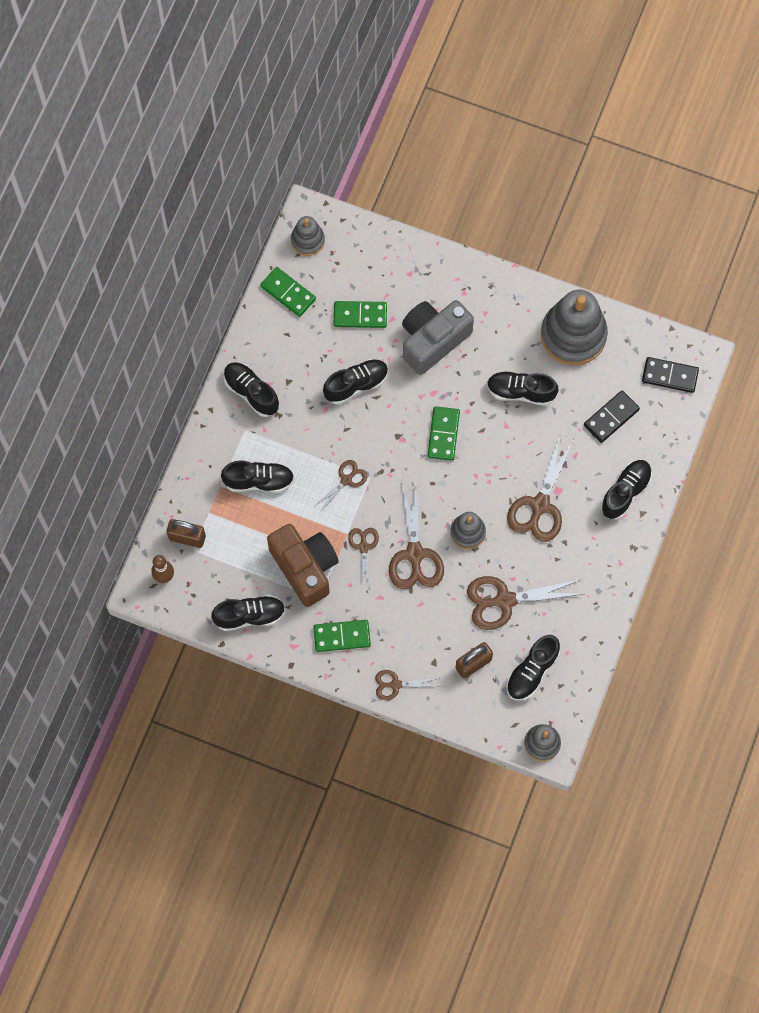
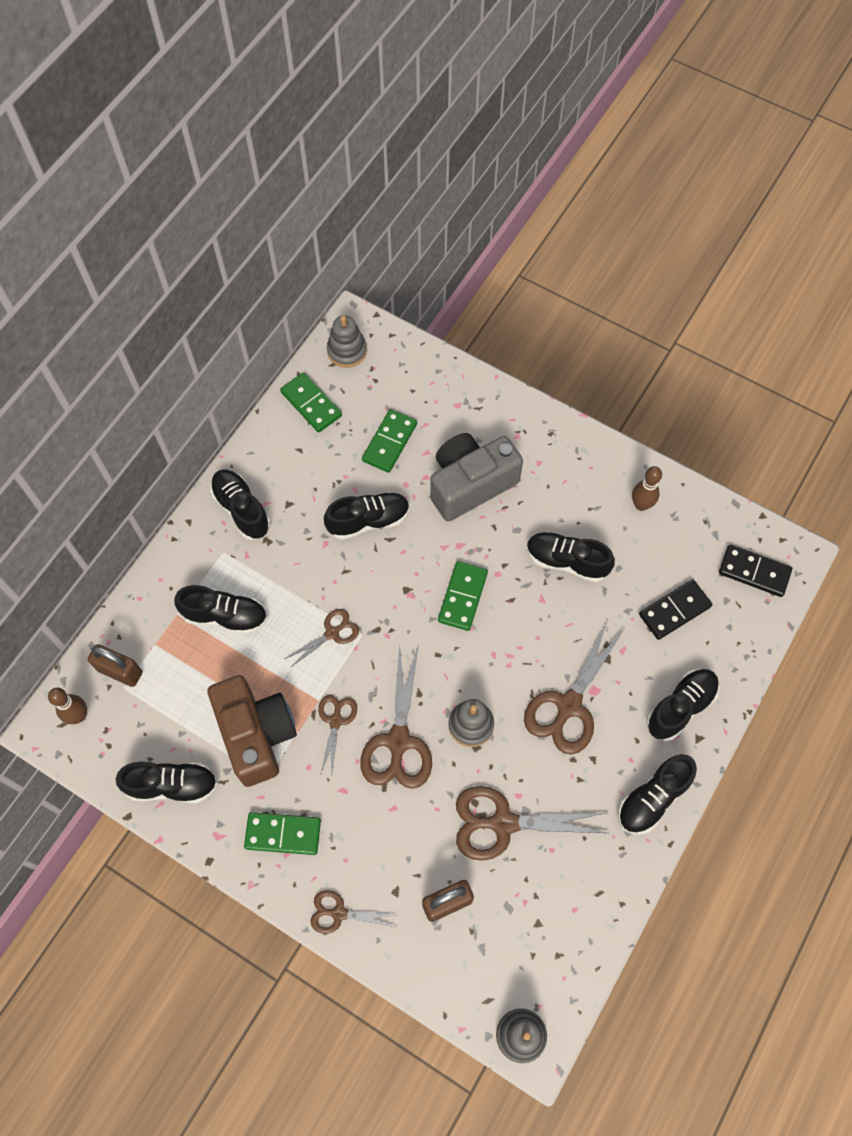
camera: 10 degrees right, 5 degrees down
green domino [334,301,387,328] -> green domino turned 75 degrees counterclockwise [362,409,417,473]
black shoe [506,635,560,700] -> black shoe moved to [618,754,697,834]
grey stacking toy [541,290,608,366] -> brown bowling pin [632,466,662,511]

